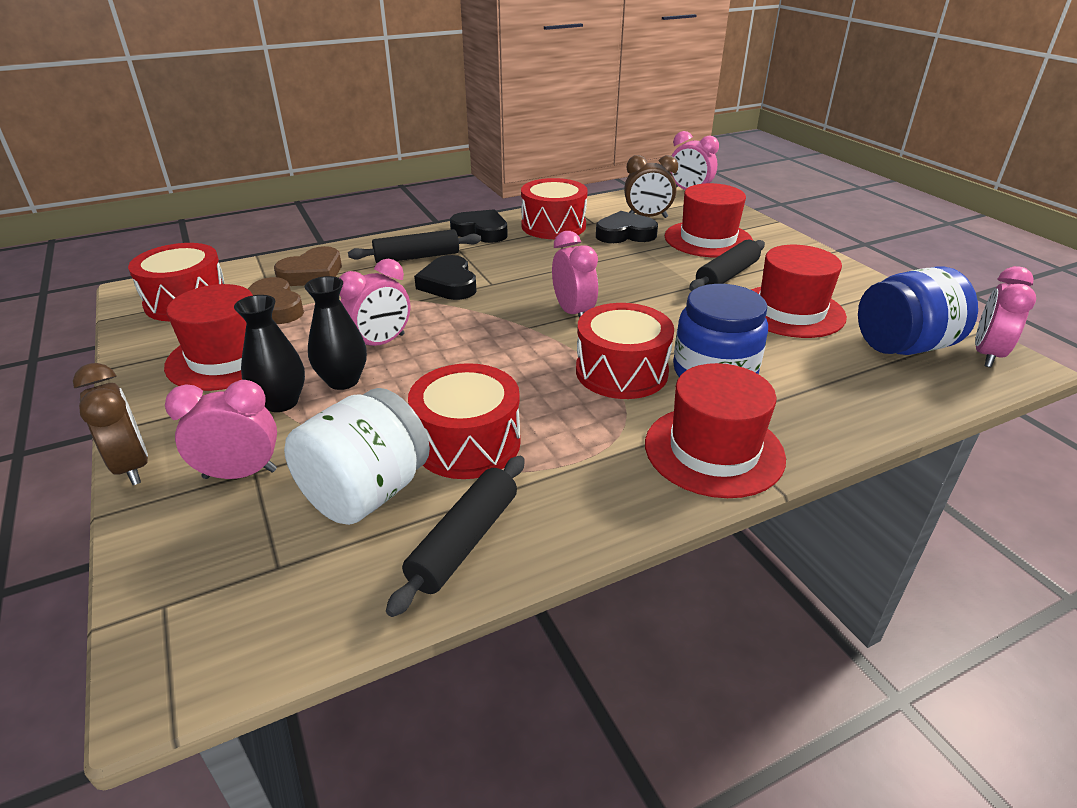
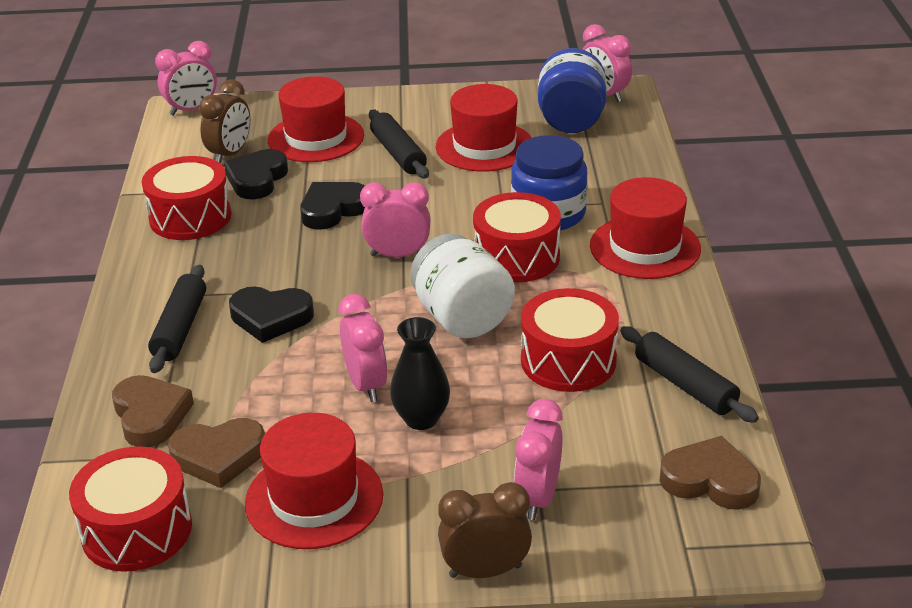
camera: 65 degrees left, 0 degrees up
black vase [234,295,305,412] -> none
white jar [284,388,430,525] -> white jar moved to [410,234,515,338]
black heart [450,209,508,243] -> black heart moved to [300,182,365,230]
none -> brown heart [660,436,761,510]

